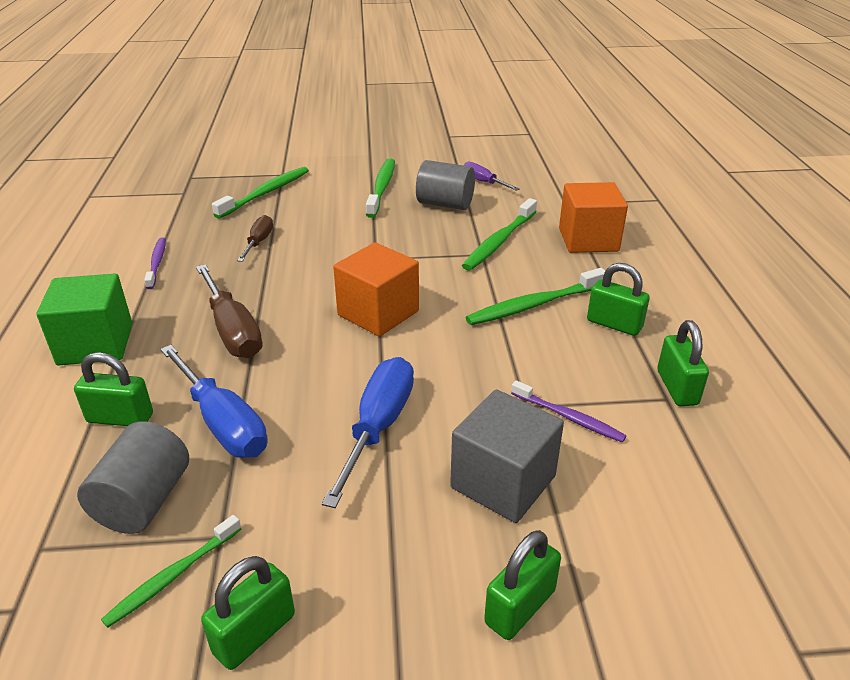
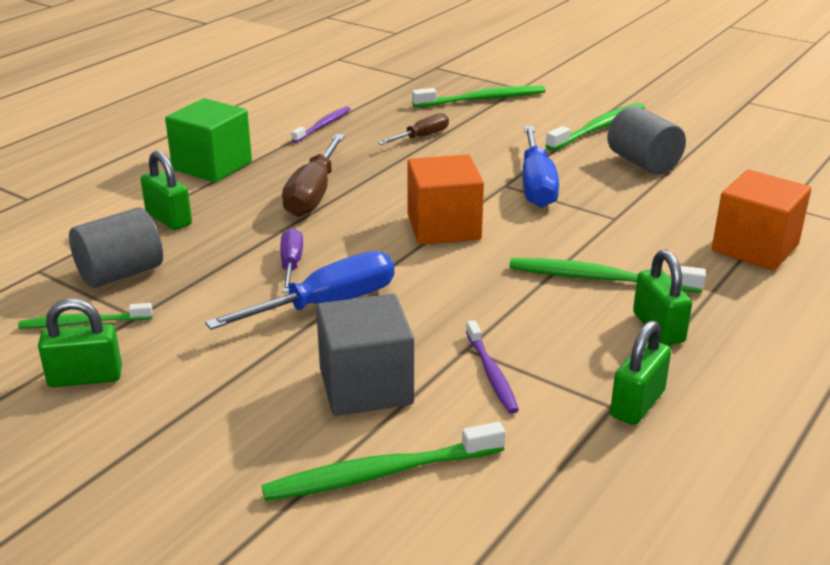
camera: 40 degrees right, 5 degrees down
blue screwdriver [160,345,267,458] -> blue screwdriver moved to [522,126,559,208]
green toothbrush [462,198,537,271] -> green toothbrush moved to [261,422,505,501]
purple screwdriver [464,161,520,191] -> purple screwdriver moved to [280,228,303,293]
green padlock [484,530,561,640] -> none

